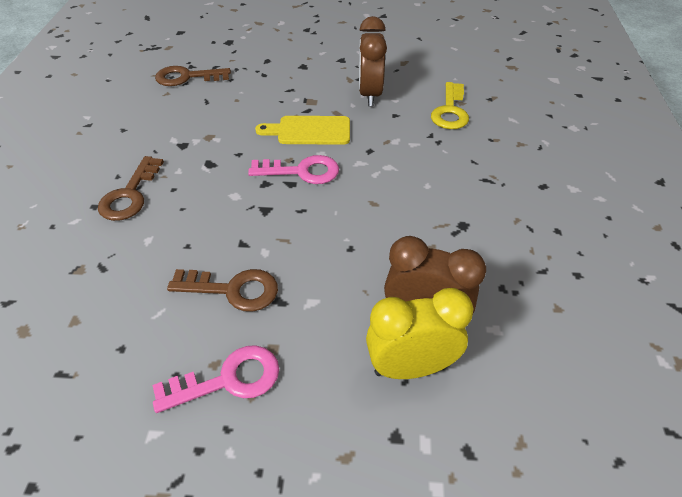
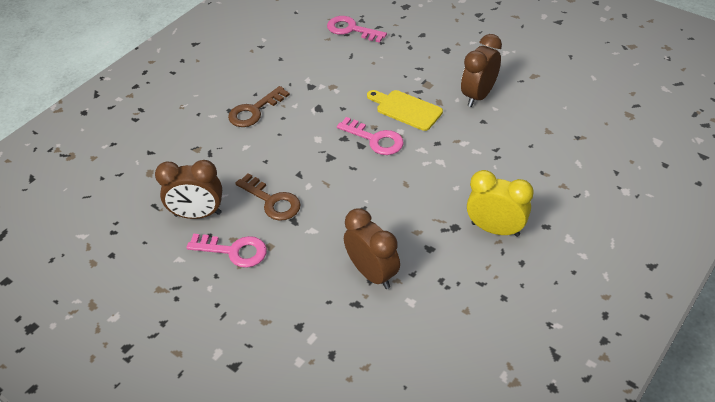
camera: 35 degrees right, 0 degrees up
brown key [155,66,231,86] -> pink key [327,16,387,43]
yellow clock [366,288,474,379] -> yellow clock moved to [467,170,534,237]
yellow key [431,82,469,129] -> none
none -> brown clock [155,160,222,219]

